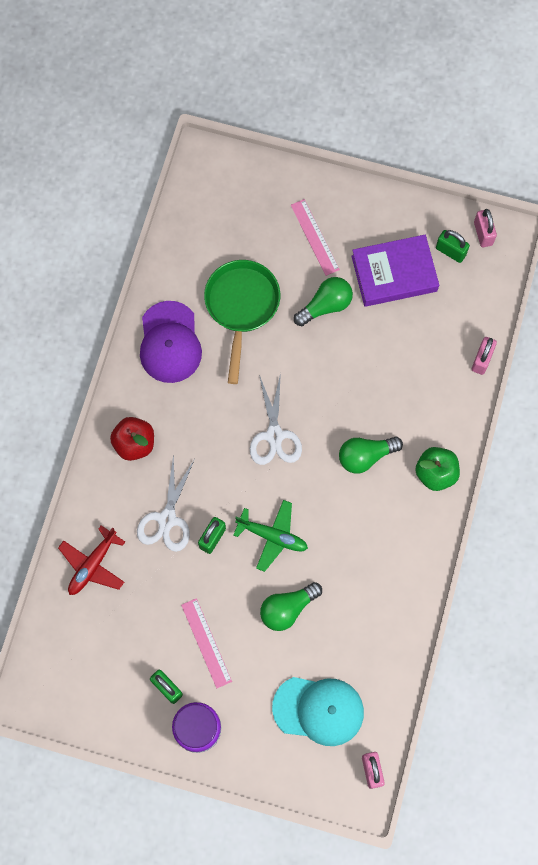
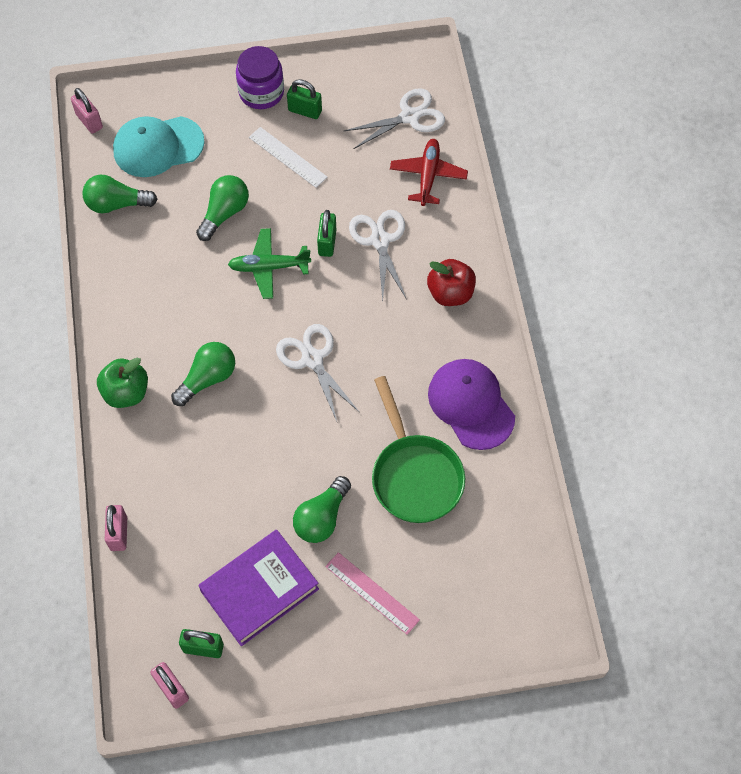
camera: 155 degrees right, 10 degrees down
pink ruler [181,598,232,688] -> white ruler [249,127,327,188]
none -> green light bulb [82,175,158,213]
none -> white scissors [344,88,445,149]

